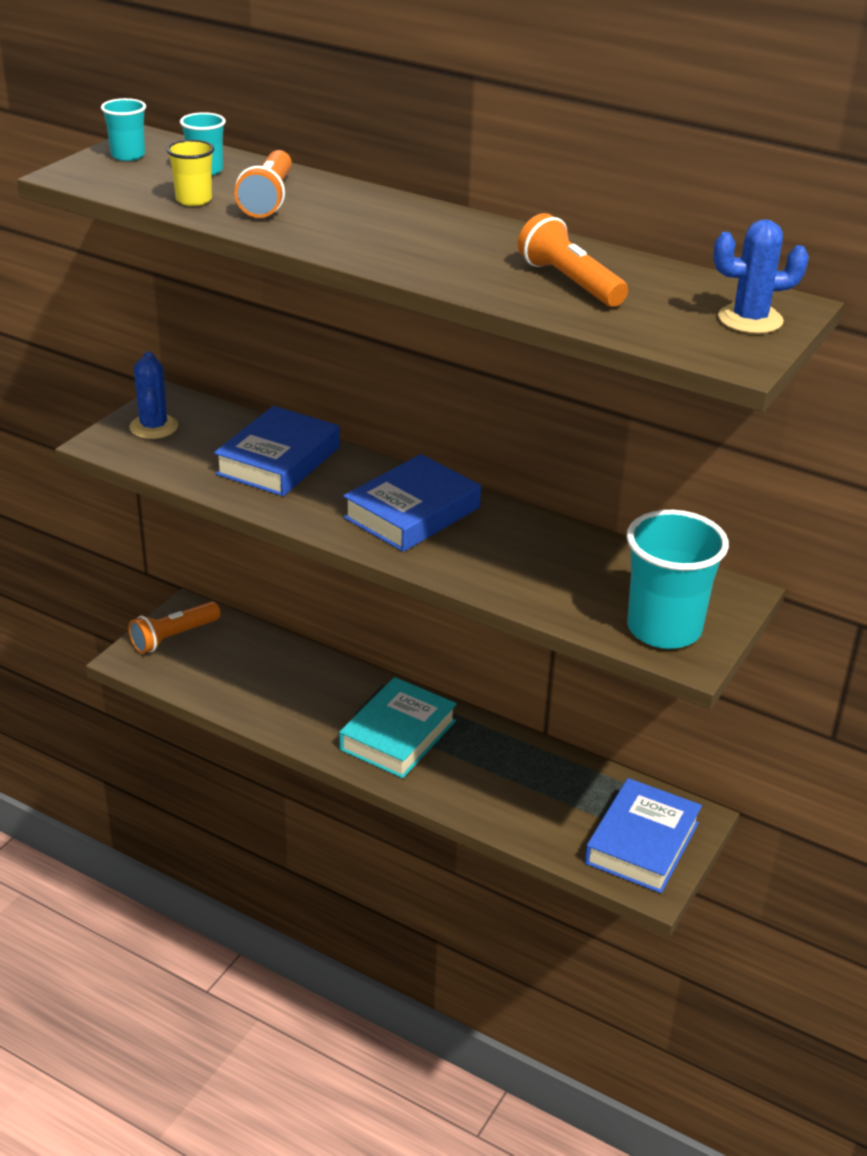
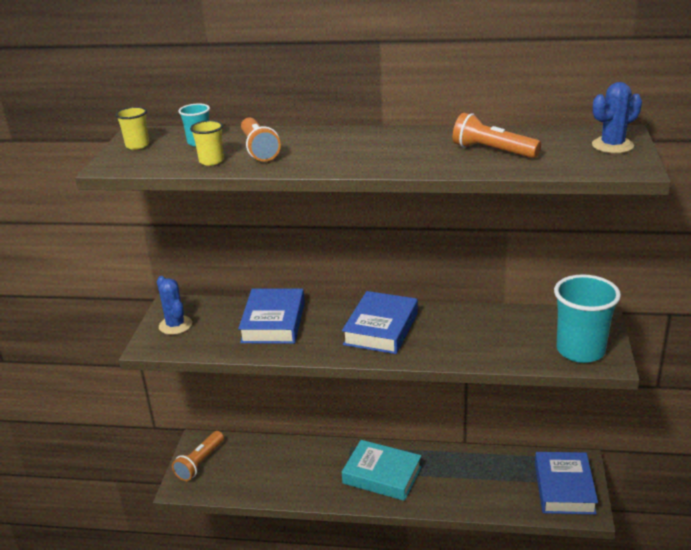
camera: 20 degrees left, 5 degrees down
turquoise cup [101,98,146,161] -> yellow cup [115,107,149,150]
turquoise book [339,677,457,778] -> turquoise book turned 75 degrees counterclockwise [342,440,422,501]

